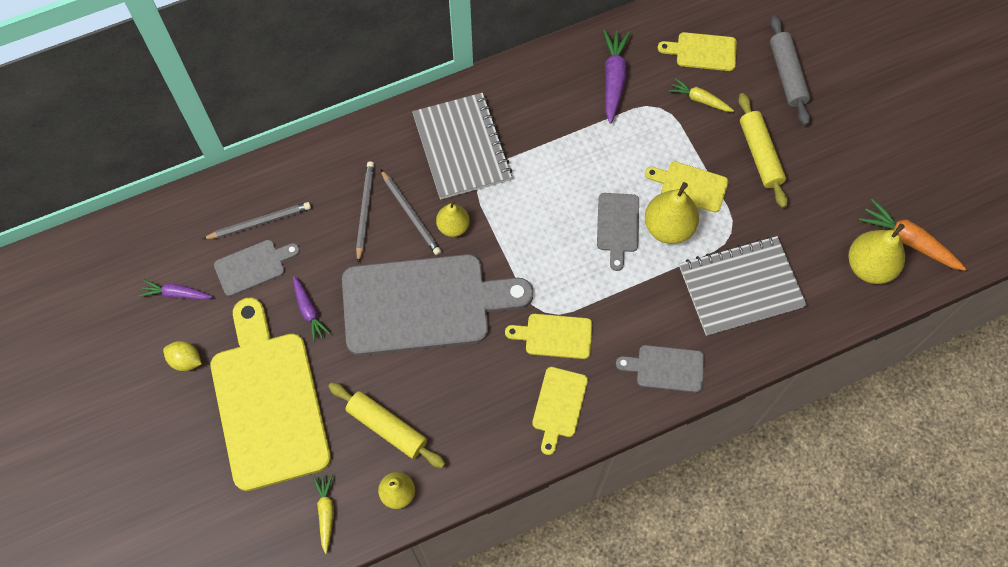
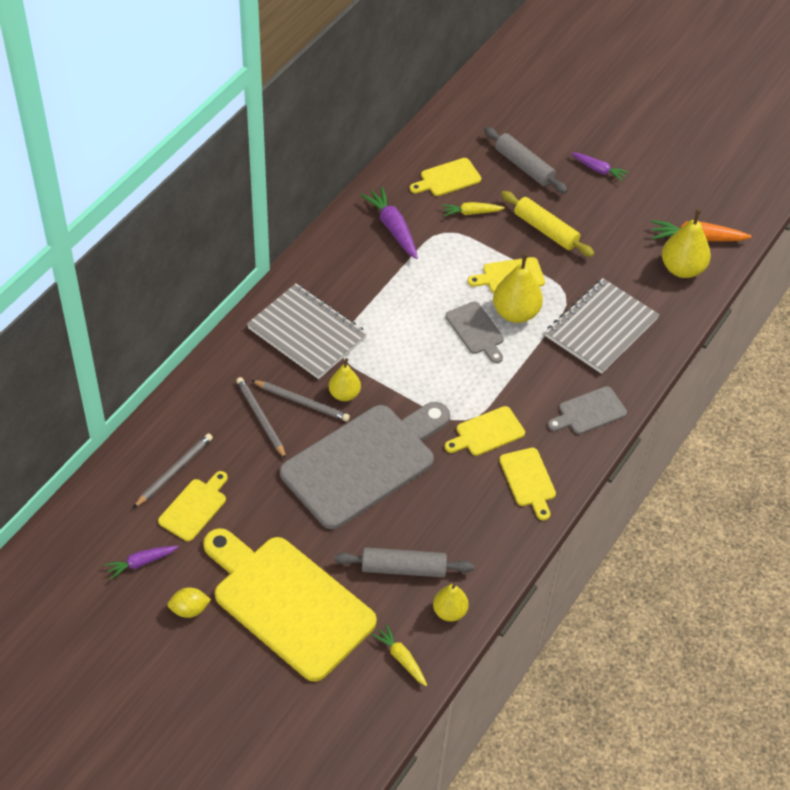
camera: 35 degrees left, 15 degrees down
grey cutting board [214,240,300,296] -> yellow cutting board [158,471,228,541]
purple carrot [293,276,331,342] -> purple carrot moved to [571,153,629,182]
yellow rolling pin [328,382,445,468] -> grey rolling pin [334,547,474,577]

